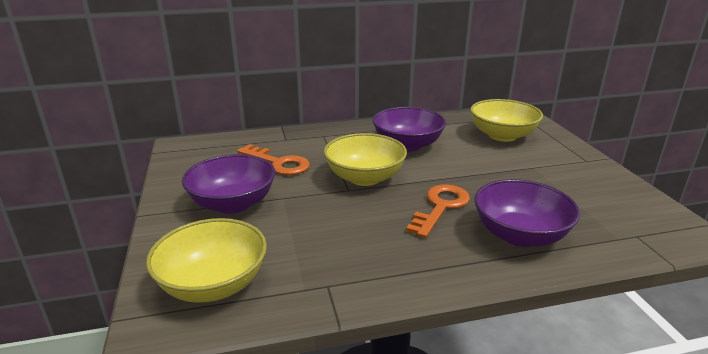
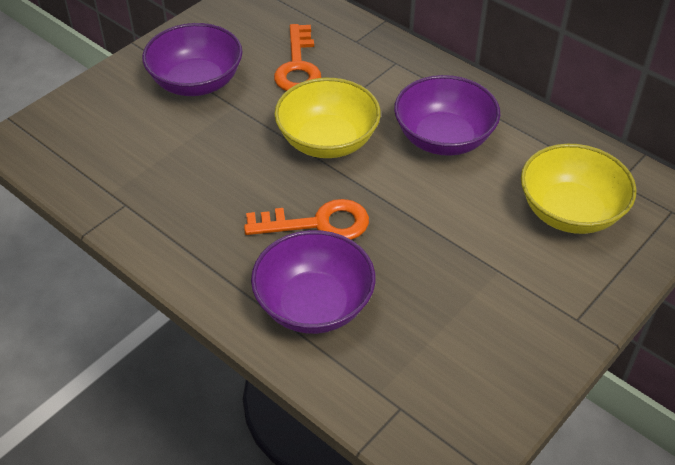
camera: 55 degrees right, 20 degrees up
yellow bowl [146,218,267,303] -> none

